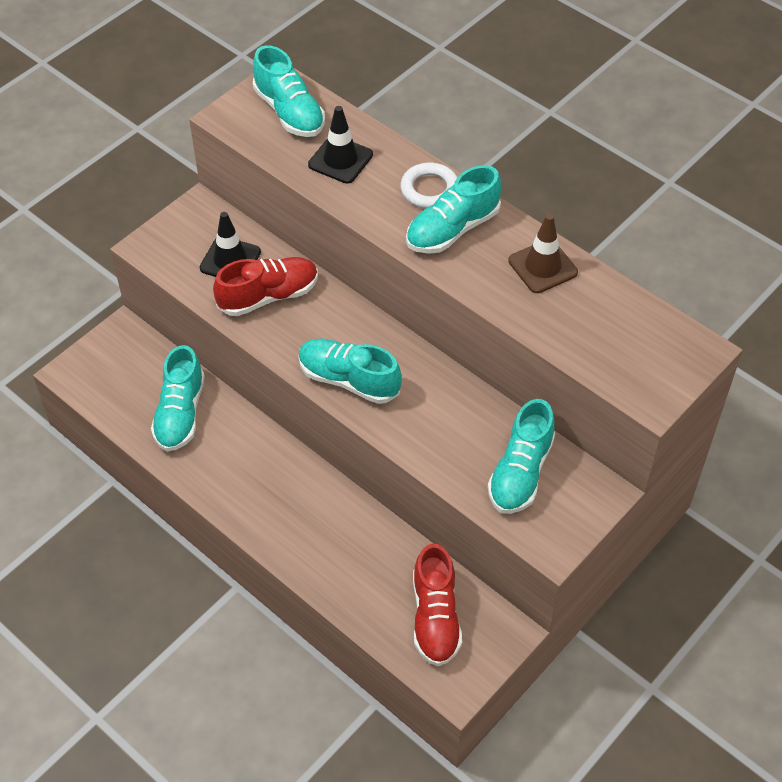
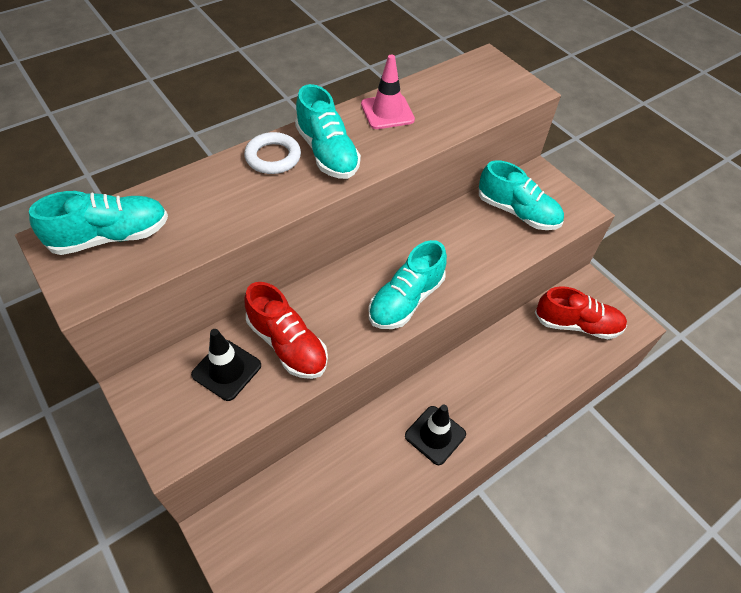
camera: 80 degrees left, 0 degrees up
turquoise shoe [151,345,205,452] -> none
red shoe [213,257,318,316] -> red shoe turned 150 degrees clockwise [244,282,328,379]
black traffic cone [308,106,373,184] -> black traffic cone moved to [405,405,466,465]
brown traffic cone [508,214,578,293] -> pink traffic cone [361,55,415,129]

